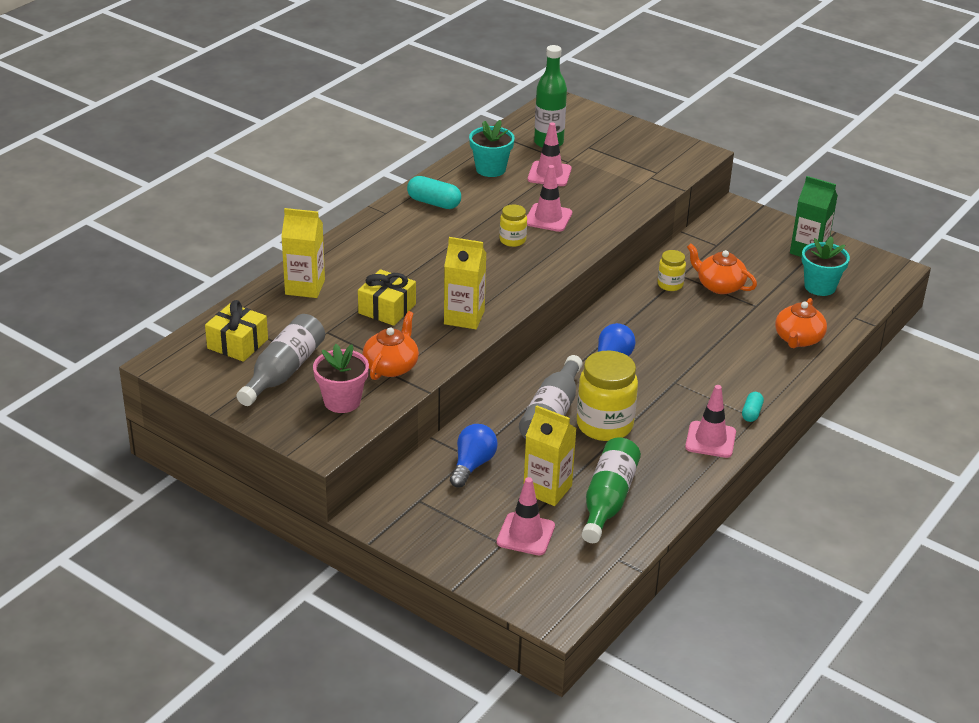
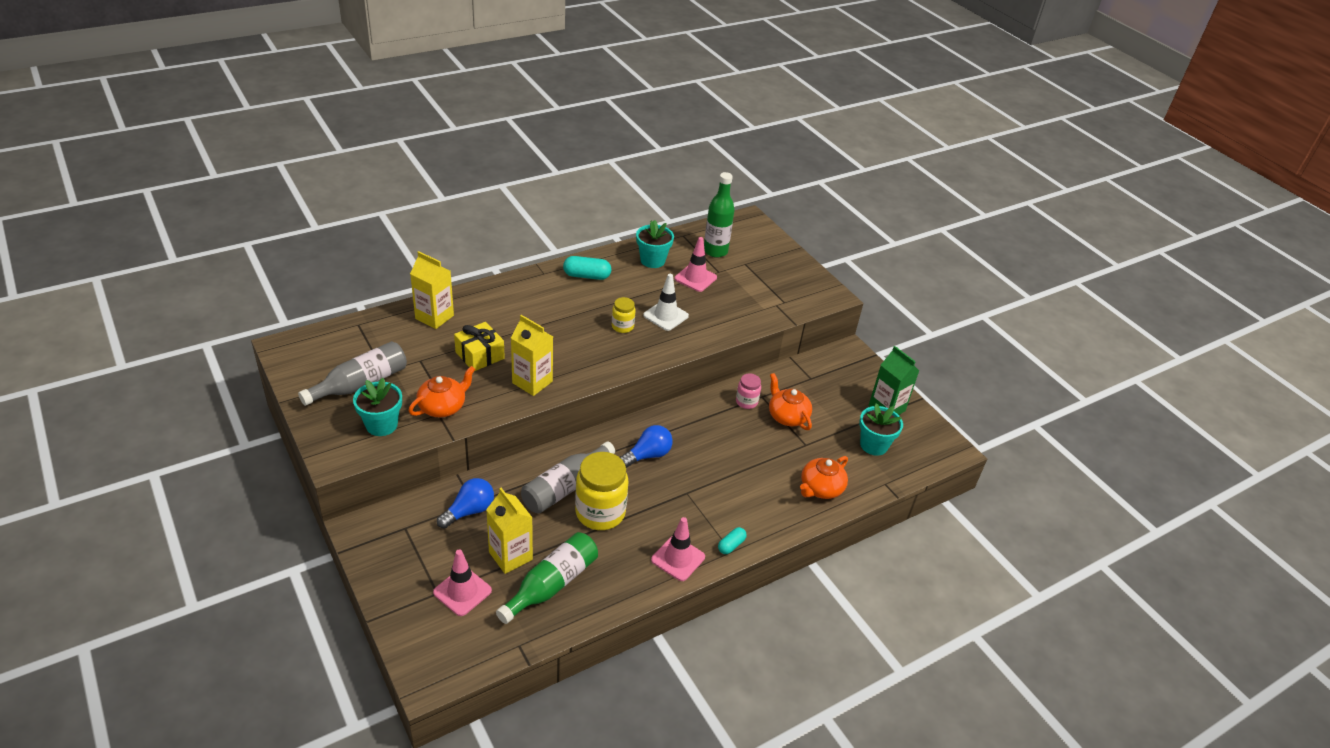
camera: 20 degrees right, 5 degrees up
yellow gift [205,300,268,362] -> none
pink flower pot [313,344,369,413] -> turquoise flower pot [353,378,402,436]
turquoise capsule [407,176,461,209] -> turquoise capsule turned 45 degrees counterclockwise [563,256,611,280]
pink traffic cone [527,165,572,232] -> white traffic cone [643,274,689,331]
yellow jar [658,250,686,291] -> pink jar [736,373,761,409]

